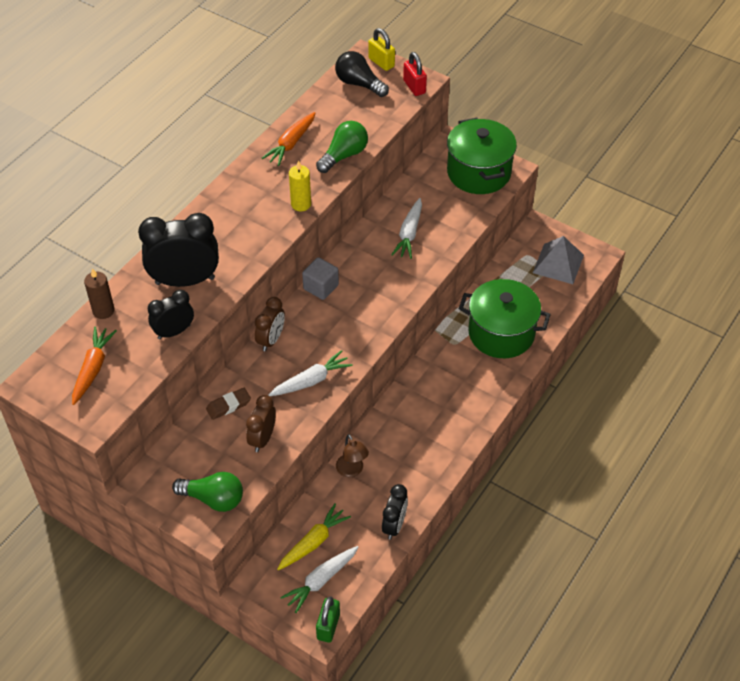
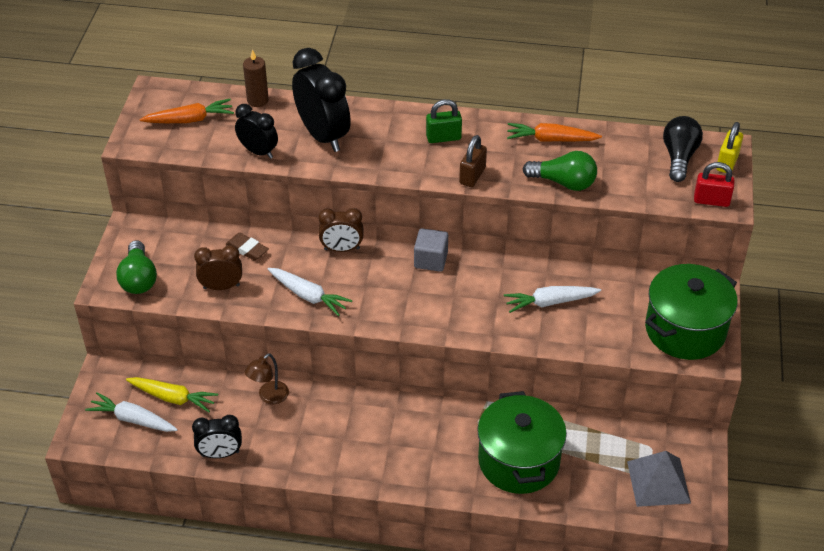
camera: 65 degrees right, 5 degrees down
yellow candle [289,161,311,211] -> brown padlock [459,135,487,187]
green padlock [316,596,340,643] -> green padlock moved to [426,99,462,143]
red padlock [403,52,427,96] -> red padlock turned 60 degrees clockwise [694,162,734,207]

